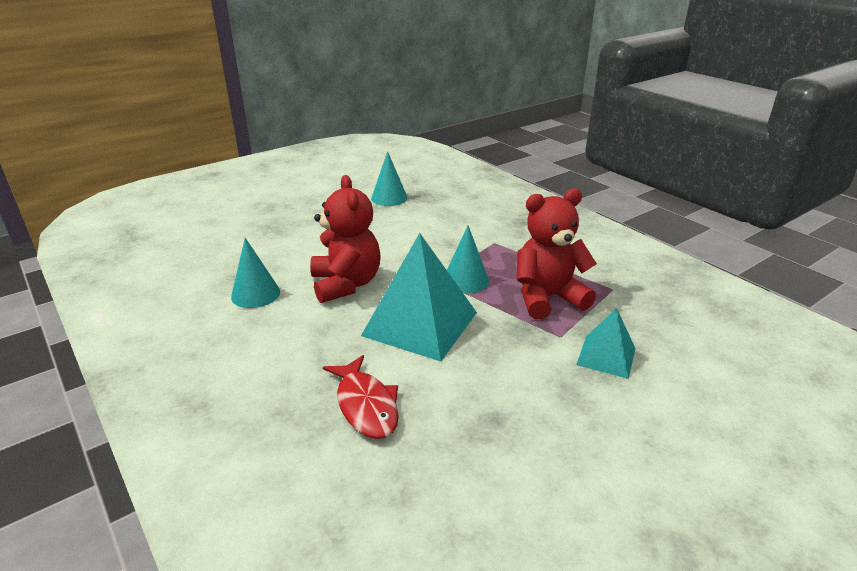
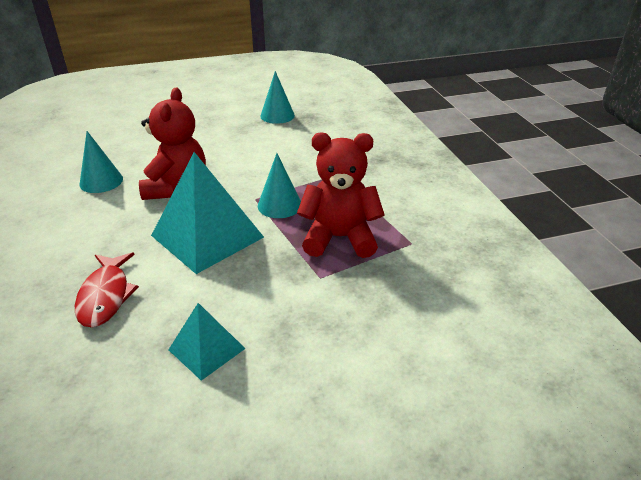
camera: 20 degrees right, 5 degrees up
turquoise pyramid [576,308,636,379] -> turquoise pyramid moved to [169,303,246,381]

